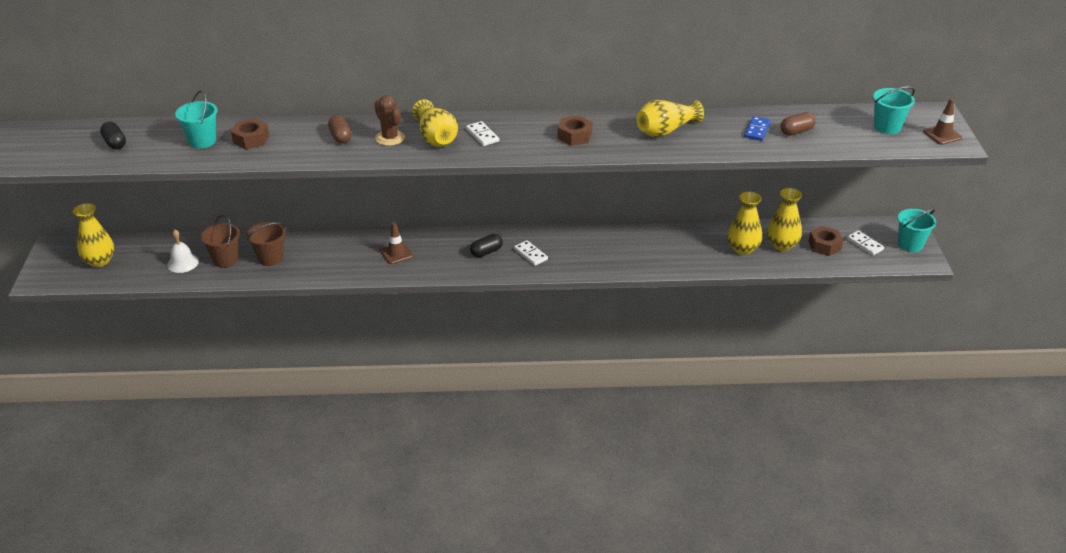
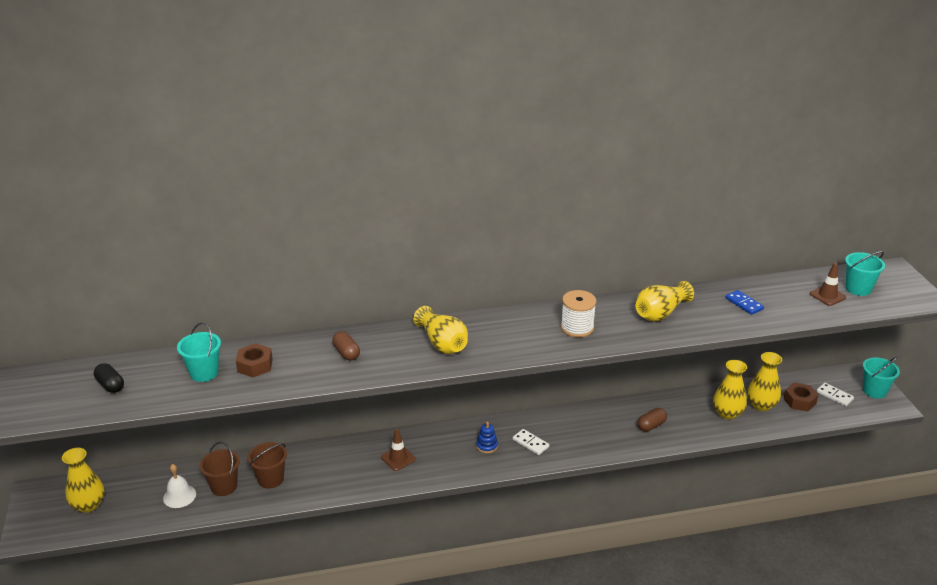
camera: 10 degrees left, 5 degrees down
brown cactus [375,95,405,146] -> none
white domino [466,121,499,146] -> none
black capsule [470,234,503,257] -> blue stacking toy [476,422,498,453]
brown nut [558,115,592,146] -> white spool [561,290,597,338]
blue domino [744,116,771,141] -> blue domino turned 45 degrees counterclockwise [725,290,764,315]
brown capsule [781,112,816,135] -> brown capsule moved to [638,408,667,432]
brown traffic cone [923,99,962,145] -> brown traffic cone moved to [810,263,847,306]

